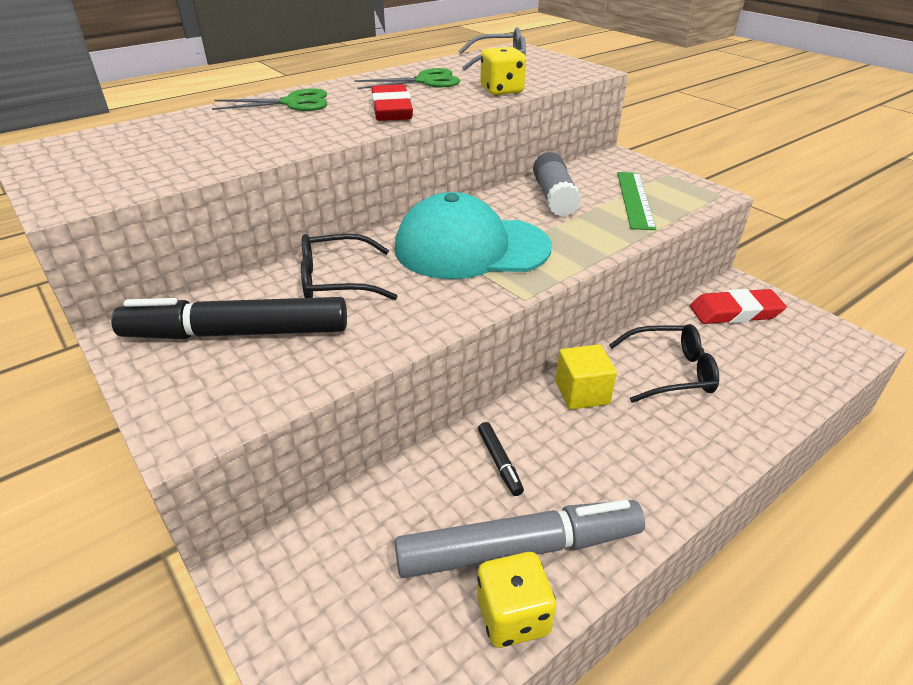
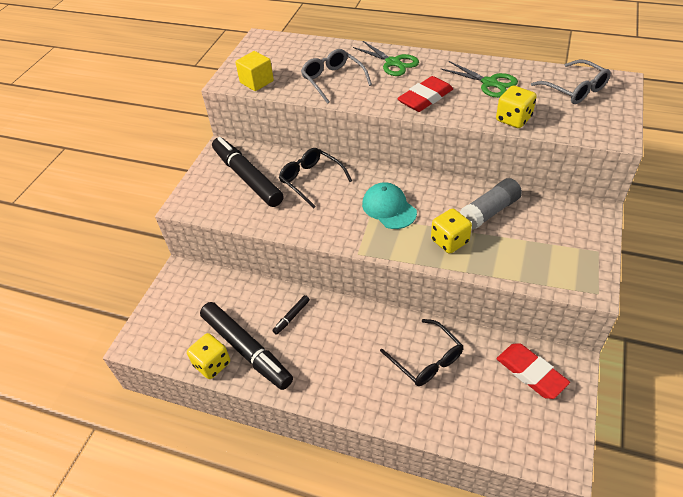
camera: 60 degrees right, 10 degrees up
turquoise cap [395,192,552,279] -> turquoise cap [362,182,417,229], size x0.59
grey marker [395,500,645,578] -> black marker [200,302,293,390]
yellow cube [556,344,617,410] -> yellow cube moved to [235,51,274,91]
green ruler [617,172,656,230] -> none
none -> grey glasses [301,49,372,104]
none -> yellow dice [431,208,472,254]

